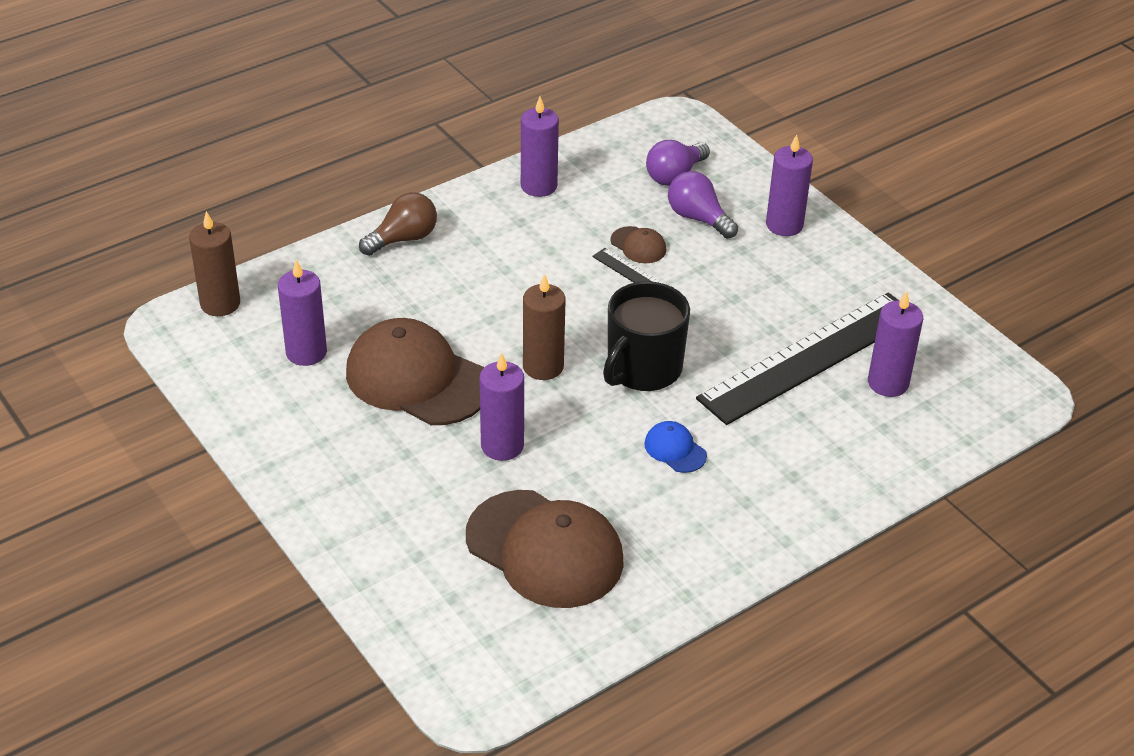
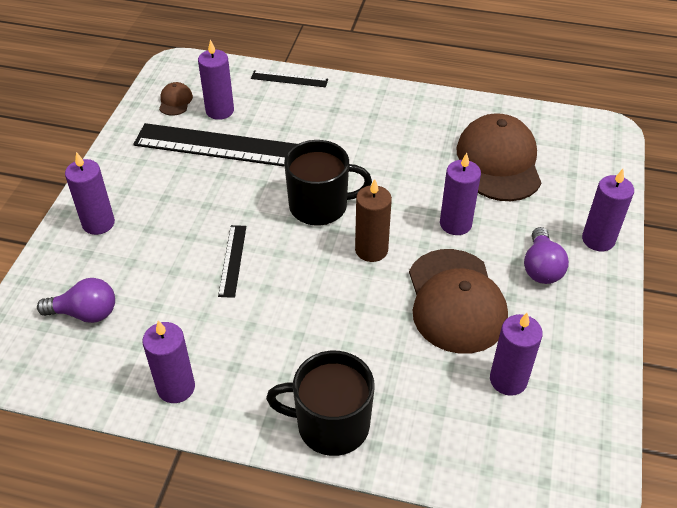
camera: 130 degrees left, 5 degrees up
brown candle [189,211,240,316] -> none
brown light bulb [359,192,437,256] -> black mug [266,351,375,456]
brown cap [610,226,666,263] -> brown cap moved to [159,82,193,116]
blue cap [644,421,707,473] -> none
purple light bulb [668,171,738,239] -> purple light bulb moved to [524,227,569,284]
none -> black ruler [251,70,328,87]
none -> purple candle [582,169,634,251]

